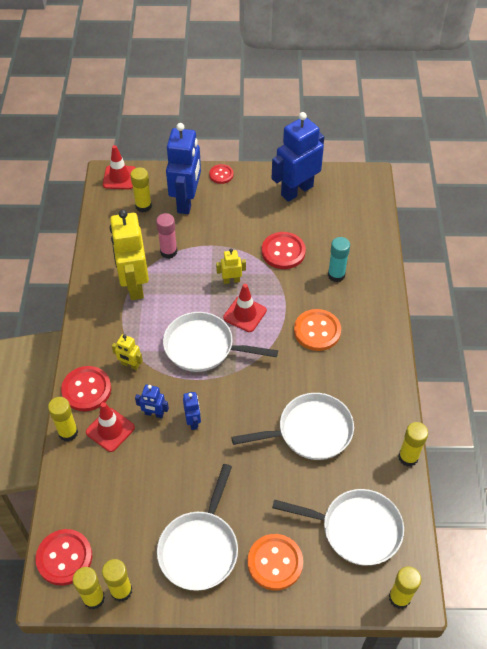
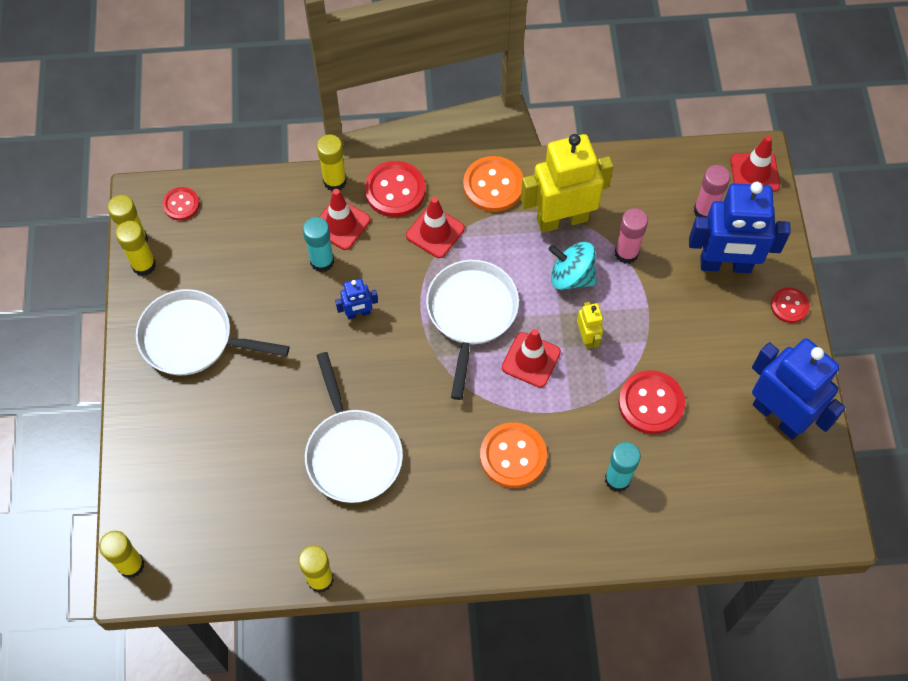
camera: 85 degrees right, 10 degrees up
red button [36,529,92,586] -> red button [162,187,199,220], size x0.59
yellow robot [112,334,143,370] -> red traffic cone [406,197,465,258]
yellow glue stick [130,167,152,213] -> pink glue stick [694,165,730,217]
blue robot [135,385,169,418] -> none
orange button [248,534,303,591] -> orange button moved to [463,156,523,212]
white pan [272,489,404,565] -> none
none -> turquoise glue stick [303,217,334,272]
none -> turquoise spinning top [548,242,597,290]

